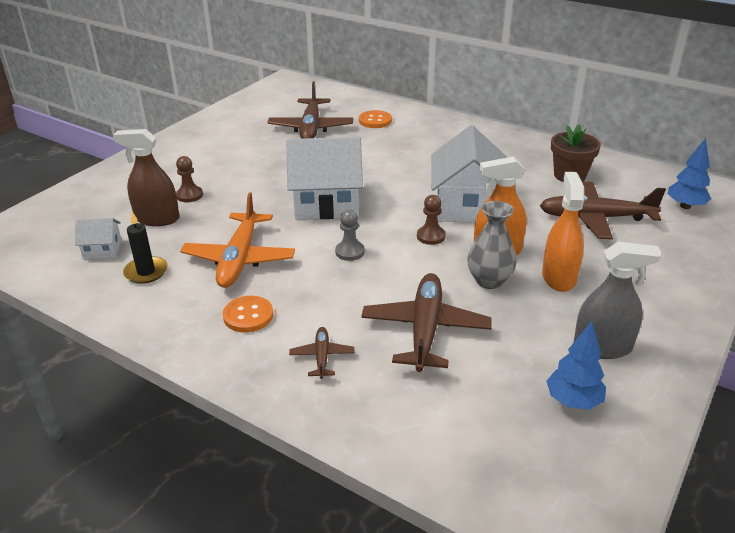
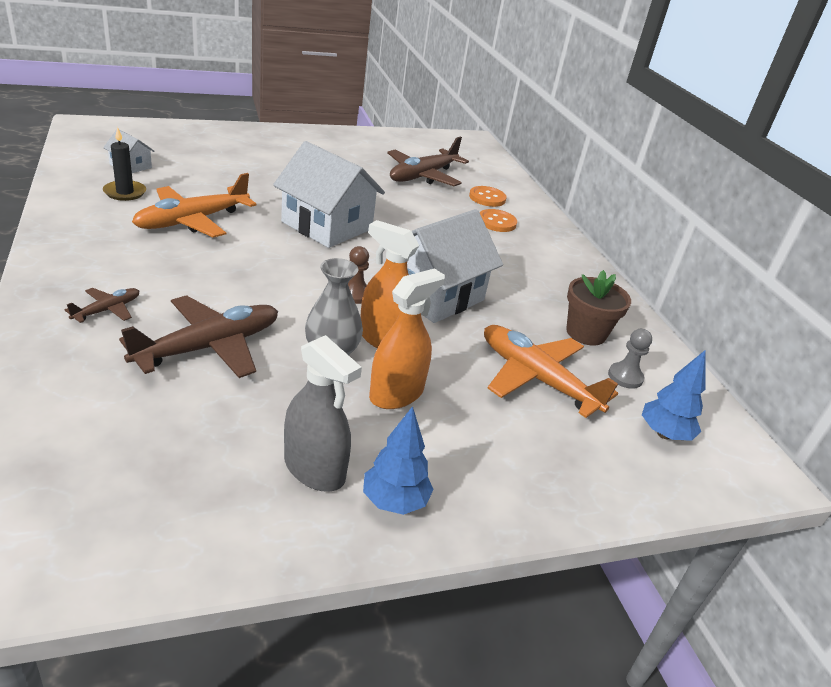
camera: 35 degrees right, 0 degrees up
brown spray bottle [113,129,180,226] -> none
brown pawn [176,156,203,202] -> none
orange button [223,296,273,333] -> orange button moved to [480,209,517,232]
grey pawn [335,210,365,261] -> grey pawn moved to [608,329,652,389]
brown plane [539,182,666,239] -> orange plane [484,325,618,418]
blue tree [546,321,606,410] -> blue tree moved to [363,406,434,515]

